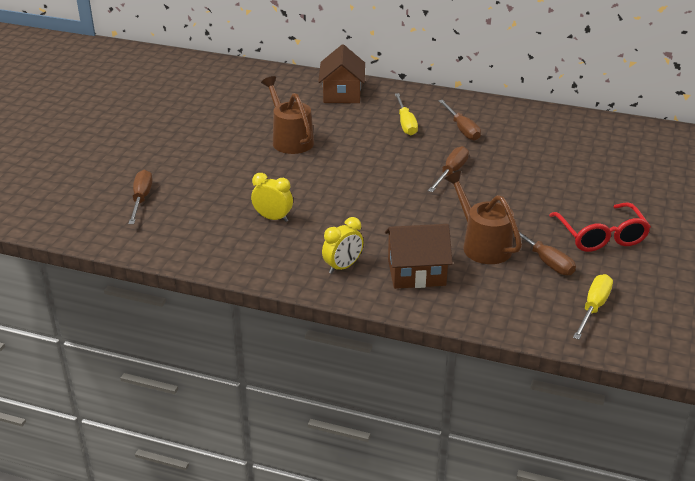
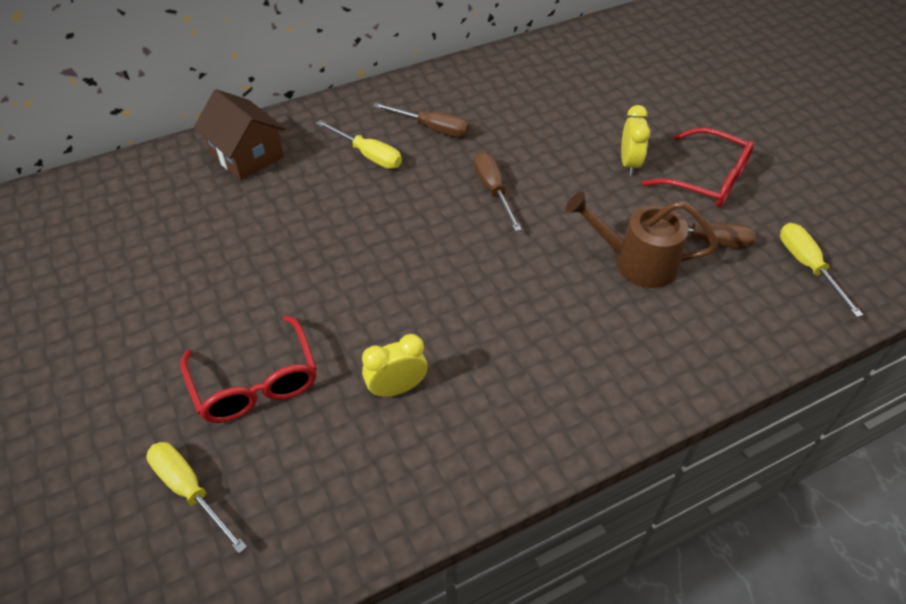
camera: 45 degrees left, 15 degrees up
brown screwdriver [129,170,153,224] -> yellow screwdriver [146,442,247,554]
brown watering can [261,76,314,154] -> none
yellow clock [322,217,364,274] -> yellow clock moved to [621,105,650,175]
brown house [385,224,453,289] -> none
none -> red glasses [181,315,317,423]

